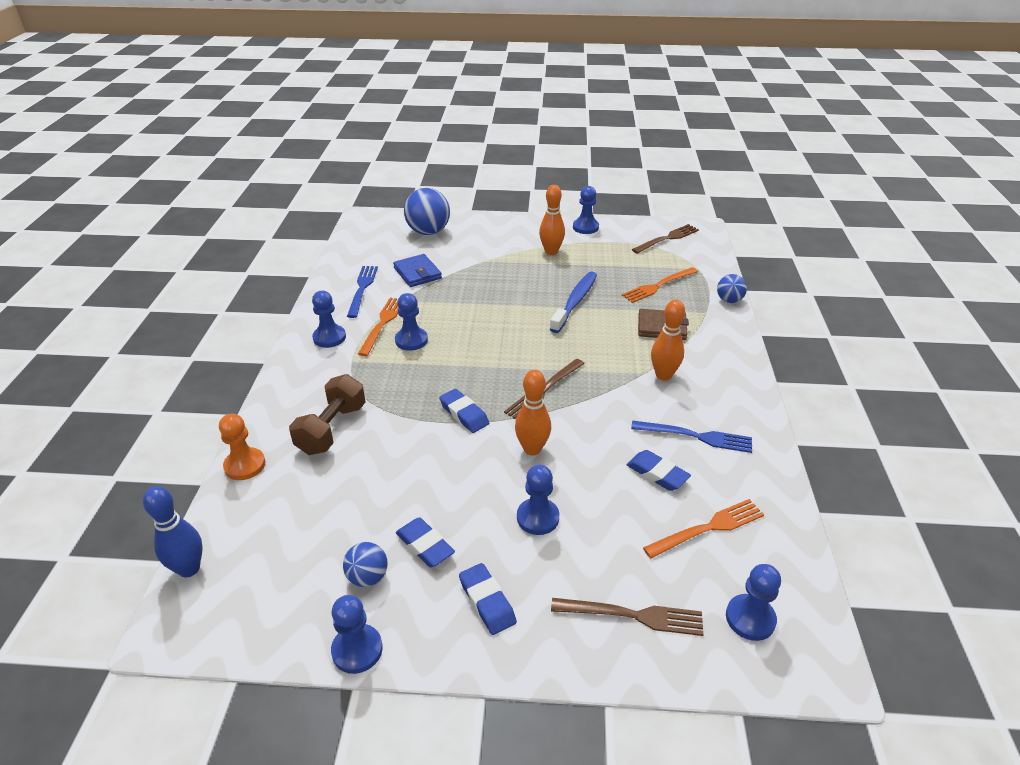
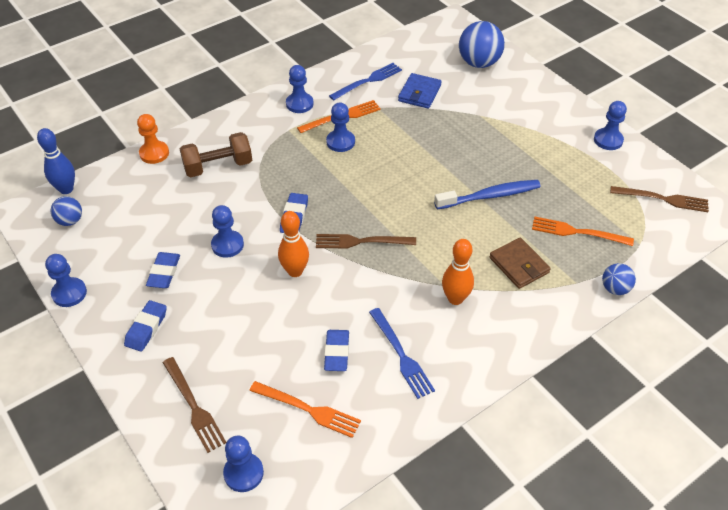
camera: 50 degrees right, 10 degrees up
blue ball [343,542,388,587] -> blue ball moved to [51,196,82,226]
blue pawn [517,465,560,535] -> blue pawn moved to [211,205,244,258]
orange bowling pin [539,185,565,255] -> none

